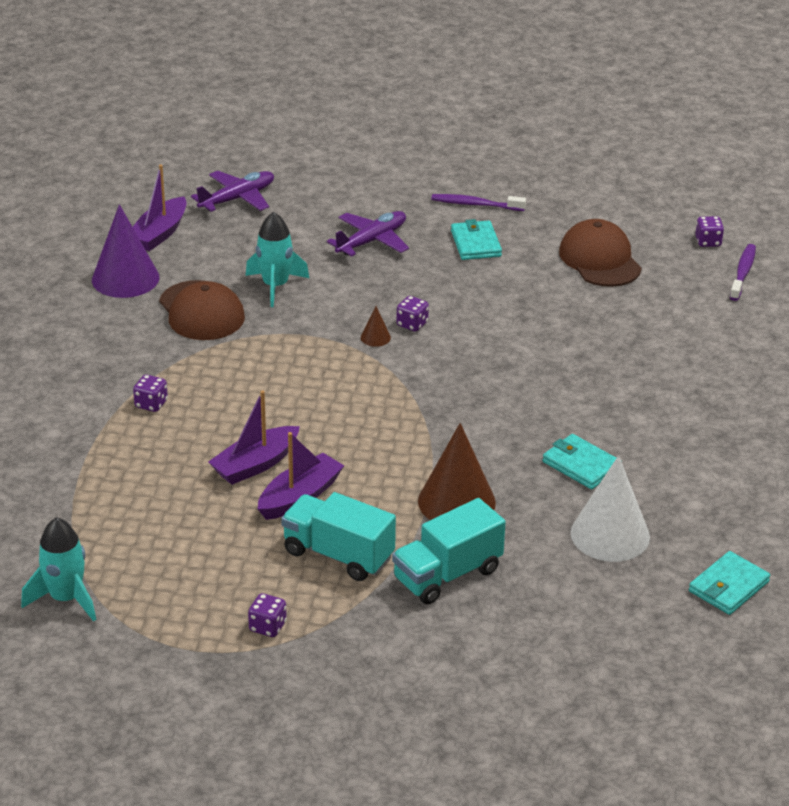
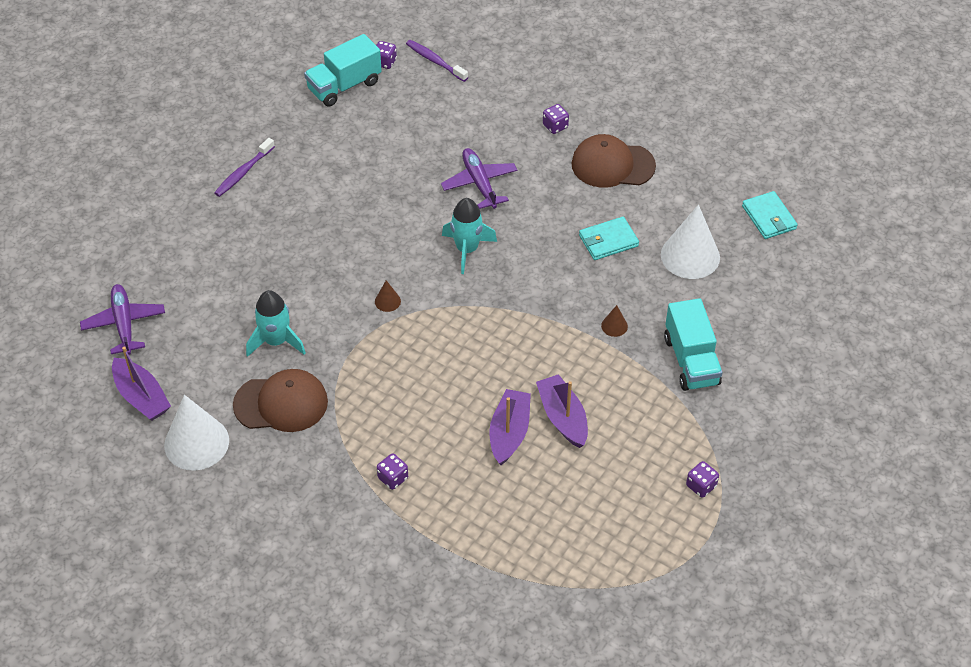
camera: 65 degrees left, 15 degrees up
turquoise rocket [21,517,96,622] -> turquoise rocket moved to [442,198,497,274]
purple cone [92,204,159,298] -> white cone [164,395,229,471]
purple boat [208,390,300,485] -> purple boat turned 150 degrees counterclockwise [489,389,531,465]
turquoise truck [281,492,396,581] -> turquoise truck moved to [304,34,382,107]
purple plane [327,211,409,256] -> purple plane moved to [441,148,517,209]
purple dice [396,296,429,332] -> purple dice moved to [543,104,569,134]
brown cone [418,423,496,520] -> brown cone [601,305,628,337], size x0.43
turquoise wallet [451,219,502,260] -> none
brown cap [559,219,642,287] -> brown cap moved to [572,134,656,188]

